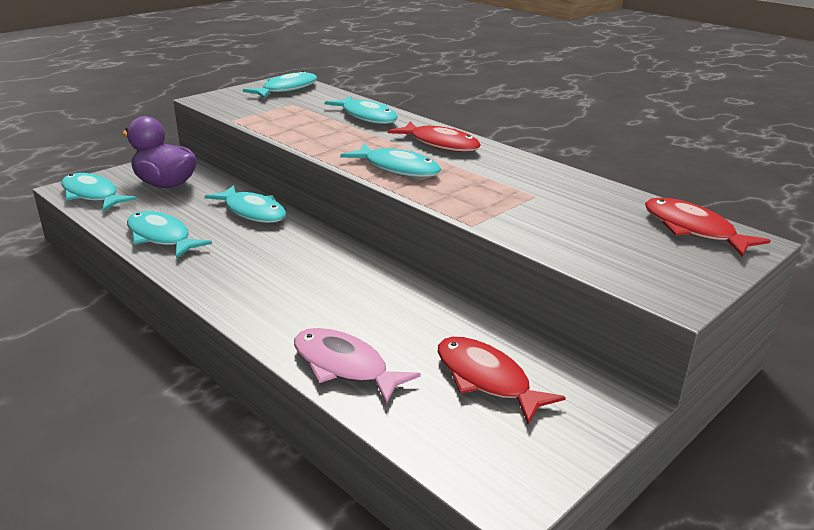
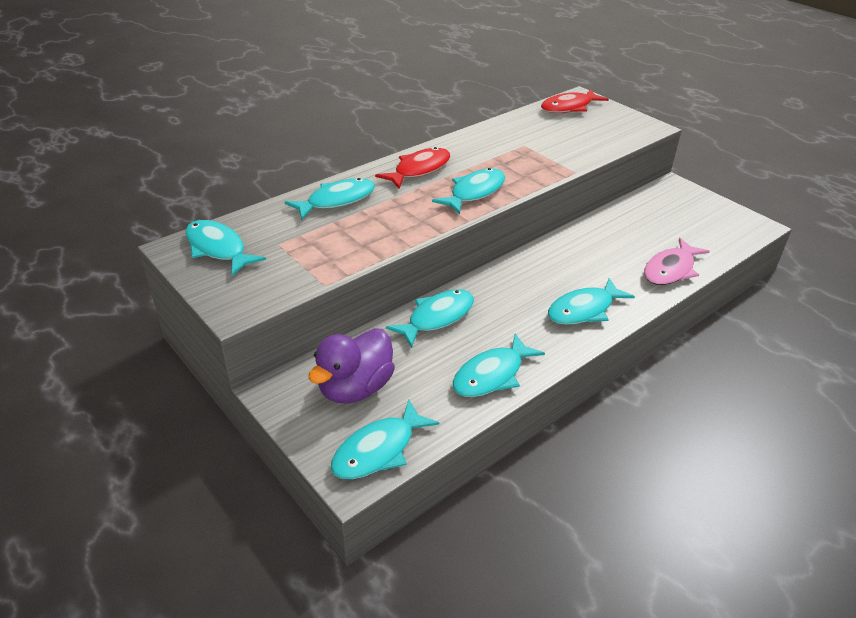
camera: 85 degrees left, 10 degrees up
red fish [437,337,566,424] -> none
none -> turquoise fish [548,278,635,325]

